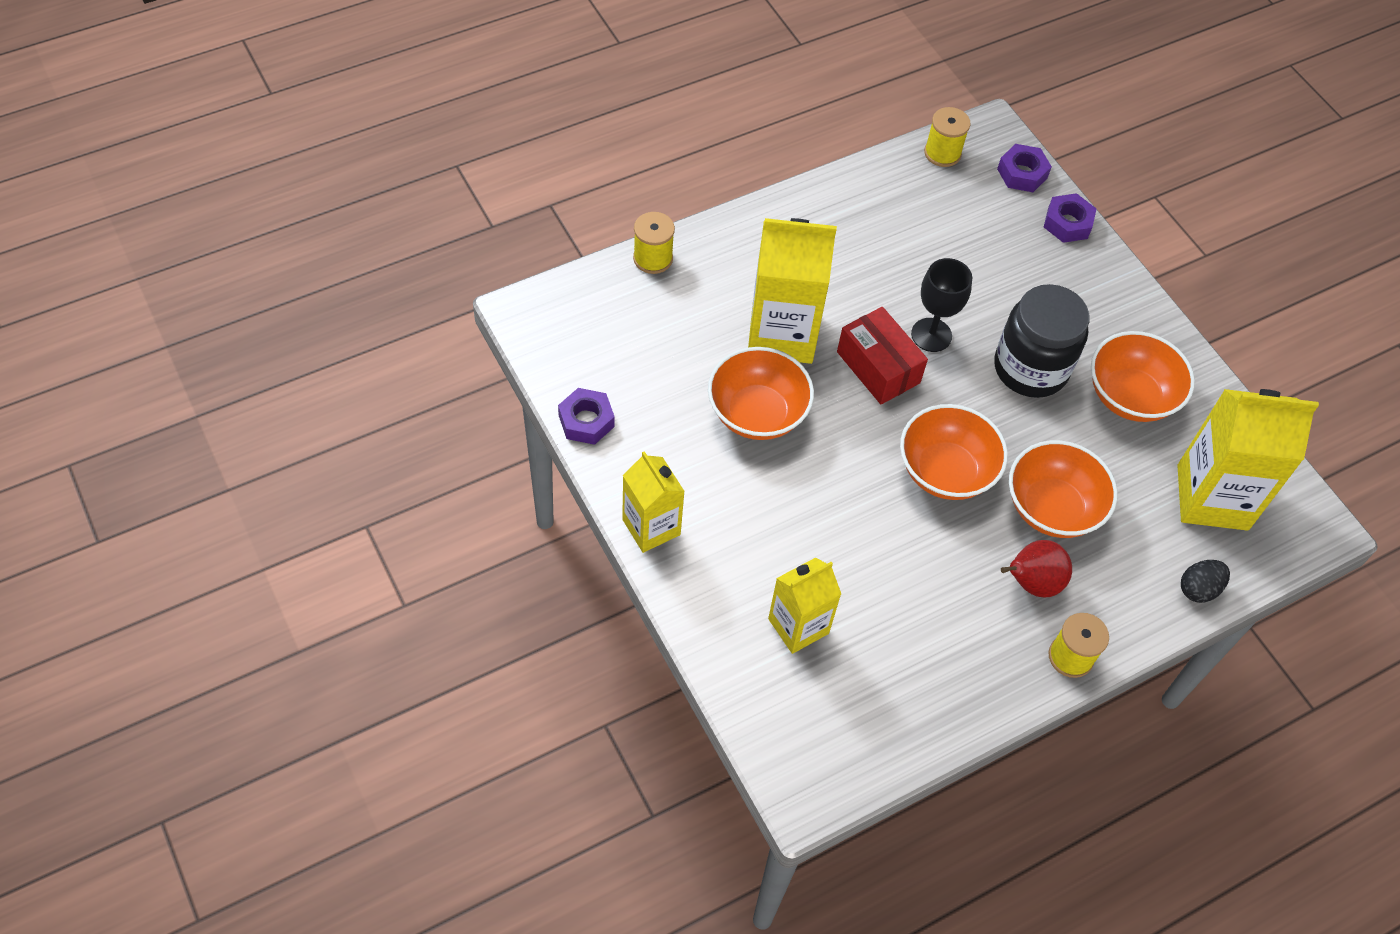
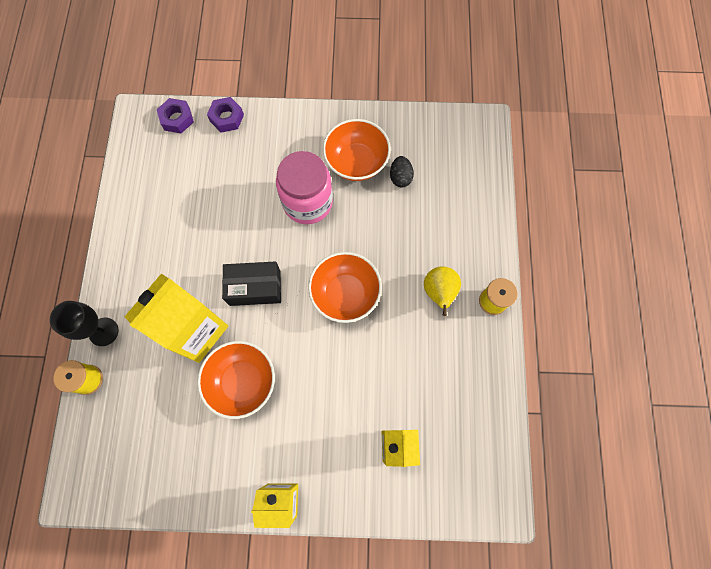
camera: 55 degrees left, 15 degrees up
purple nut [558,388,615,445] -> none
red box [837,307,928,405] -> black box [222,261,281,306]
black goblet [911,258,972,352] -> black goblet moved to [50,301,119,346]
yellow spool [924,107,970,167] -> none
black jar [994,284,1089,398] -> pink jar [276,151,333,224]
red pear [1001,540,1072,597] -> yellow pear [424,266,461,316]
orange bowl [1009,440,1118,538] -> none
yellow carton [1177,389,1319,531] -> none
black egg [1181,560,1230,603] -> black egg moved to [390,156,414,187]

